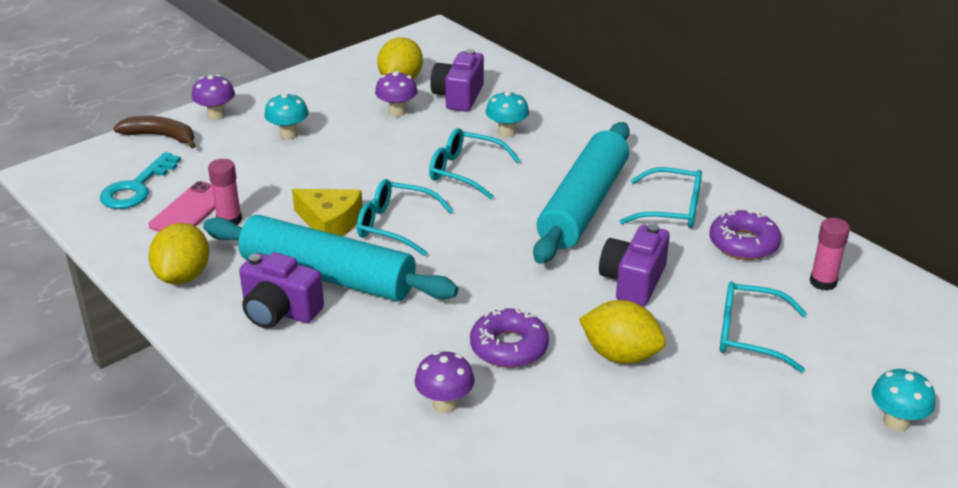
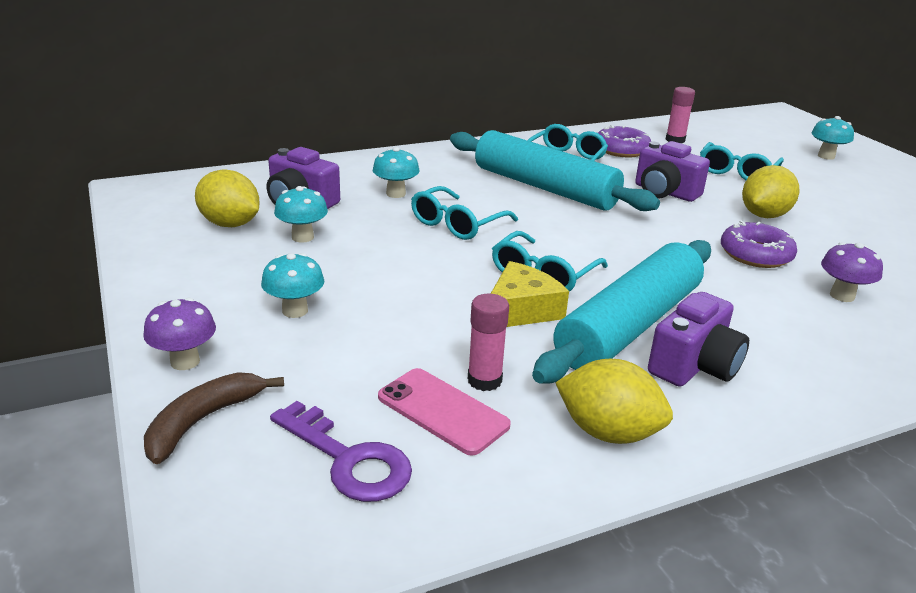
camera: 75 degrees left, 5 degrees down
turquoise key [100,152,181,209] -> purple key [270,401,412,502]
purple mushroom [375,71,418,117] -> turquoise mushroom [274,186,328,243]

